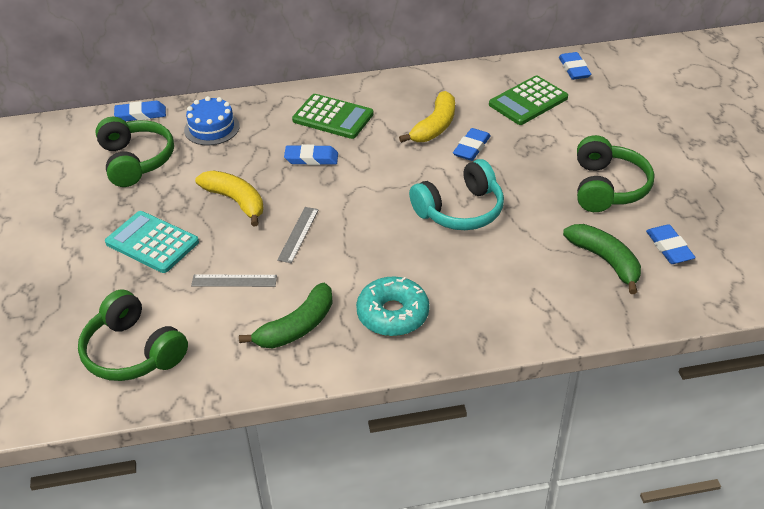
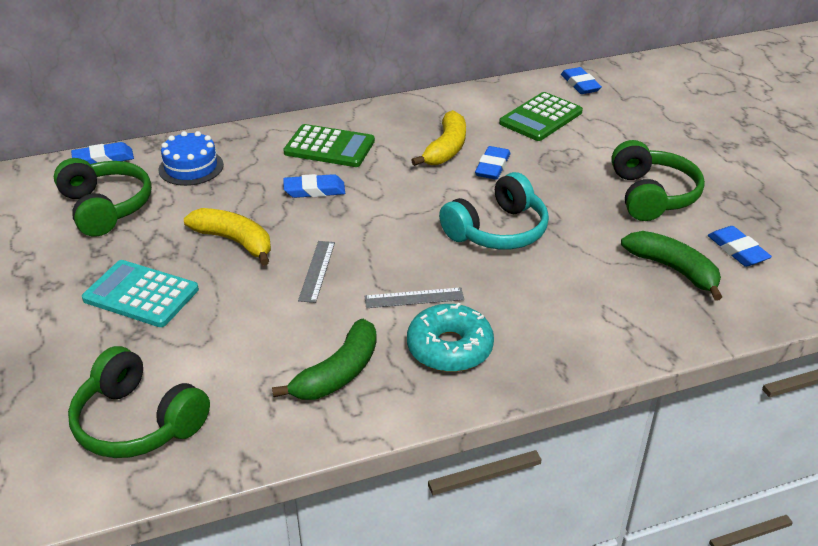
camera: 10 degrees left, 5 degrees down
grey ruler [191,275,277,287] -> grey ruler moved to [364,288,464,308]

